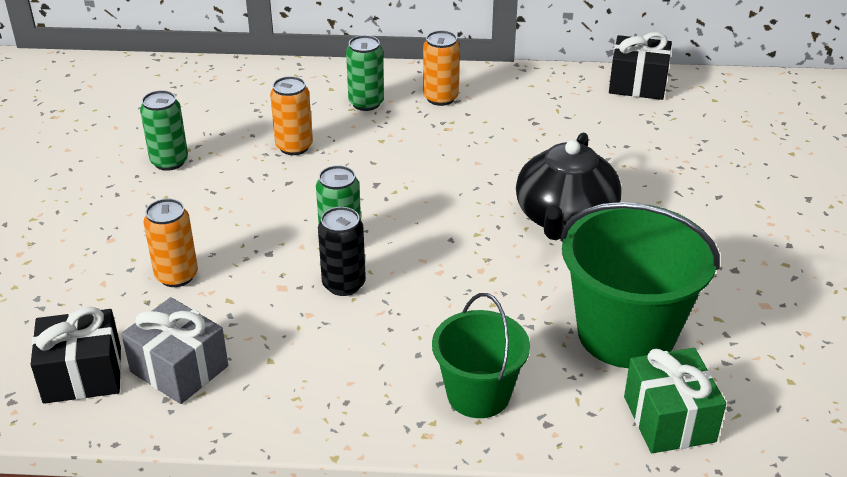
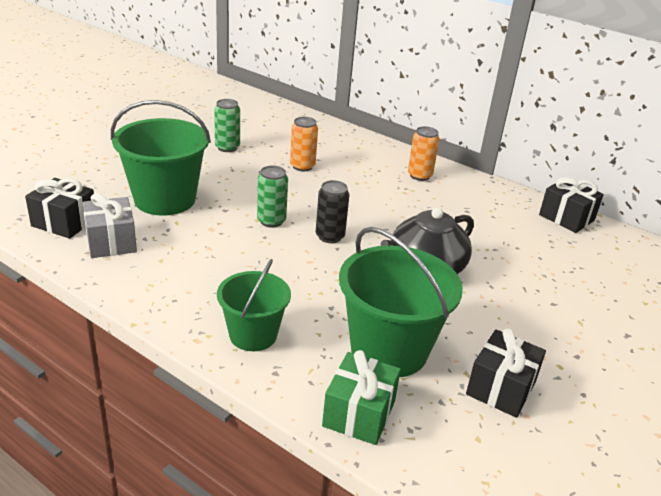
camera: 30 degrees right, 5 degrees down
orange can [144,199,198,287] -> green bucket [111,100,211,216]
black can [318,207,366,296] -> black can moved to [316,180,349,243]
green can [346,35,384,111] -> none
none -> black gift [466,328,546,418]

